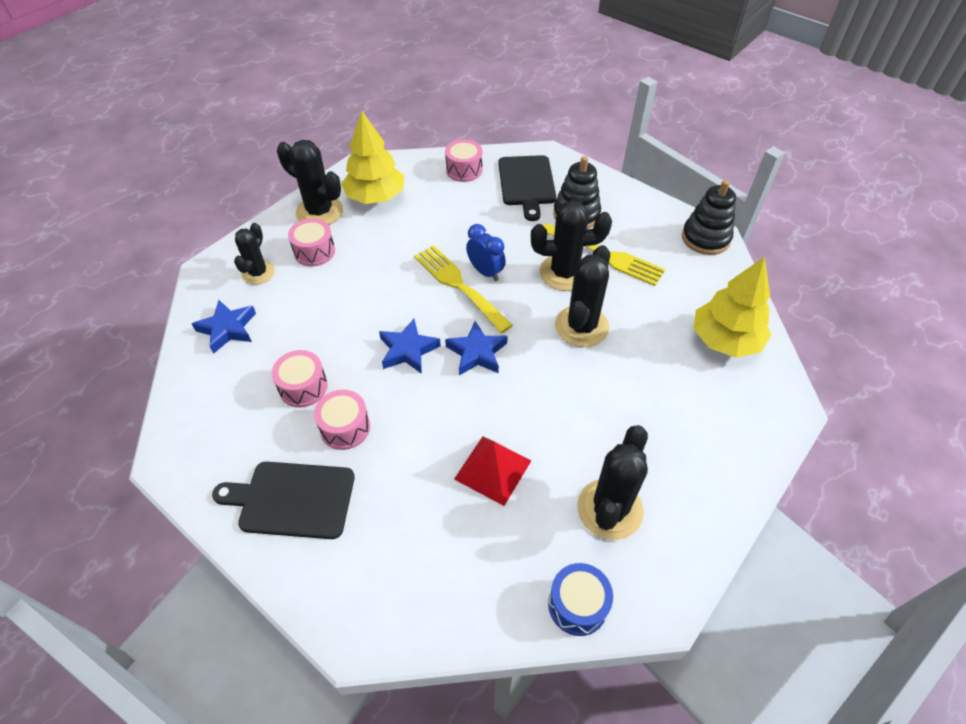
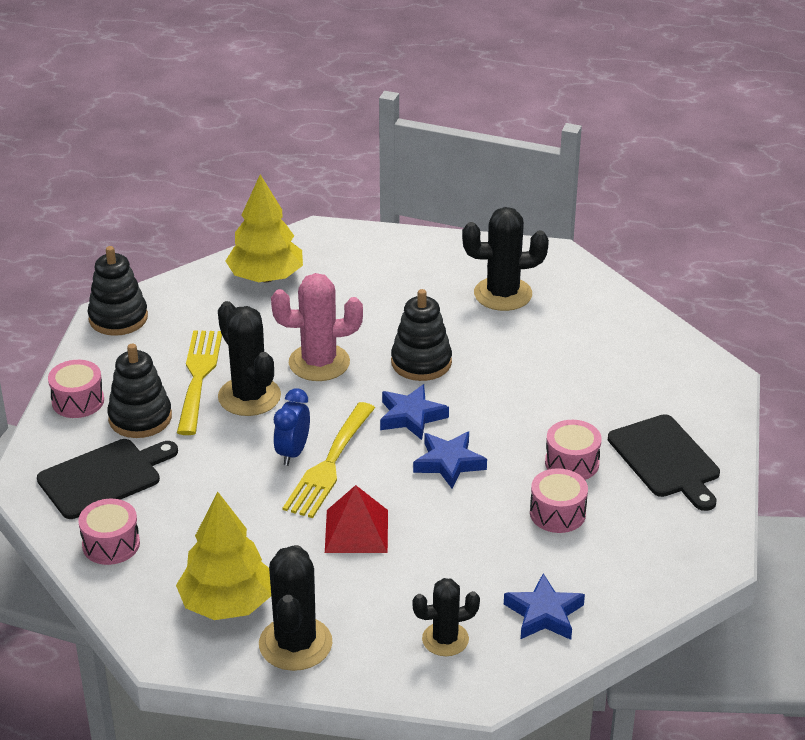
camera: 120 degrees left, 15 degrees down
pink drum [288,218,335,267] -> pink drum moved to [48,360,104,418]
red pyramid [454,436,531,506] -> red pyramid moved to [325,485,388,553]
blue drum [548,563,613,636] -> none
black cactus [555,245,610,347] -> pink cactus [271,273,363,381]
none -> black stacking toy [391,289,452,381]

